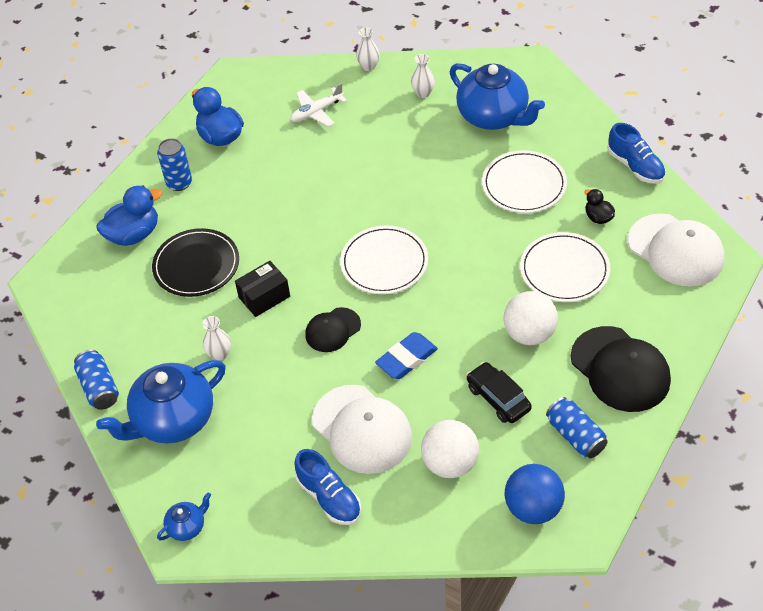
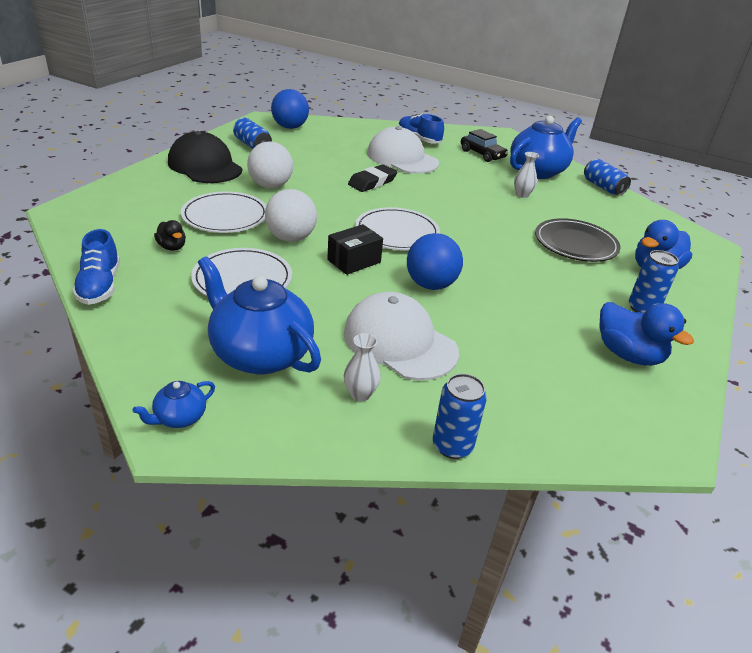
camera: 170 degrees right, 15 degrees down
blue teapot [157,492,211,541] -> blue teapot moved to [133,381,215,428]
black box [235,261,290,317] -> black box moved to [327,224,383,275]
white plane [290,83,347,127] -> none
black cap [305,307,361,352] -> none
white vase [356,27,379,71] -> blue can [433,373,487,459]
blue eraser [375,332,438,379] -> black eraser [348,164,397,192]
white ball [421,420,479,478] -> white ball moved to [265,189,317,242]
black car [467,362,532,423] -> black car moved to [461,129,508,162]
blue shoe [607,123,666,184] -> blue shoe turned 150 degrees counterclockwise [72,229,120,305]
white cap [628,213,725,287] -> white cap moved to [343,292,459,380]
none -> blue ball [407,233,463,290]

